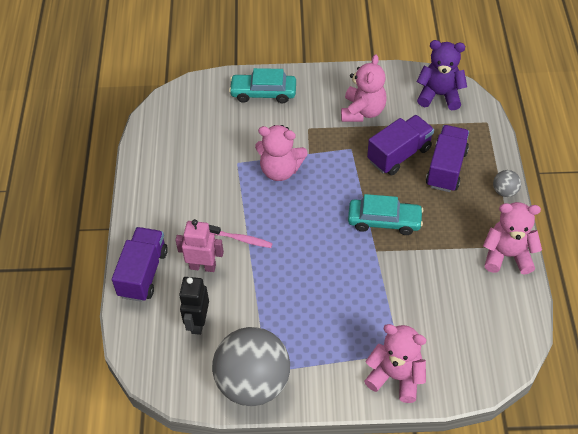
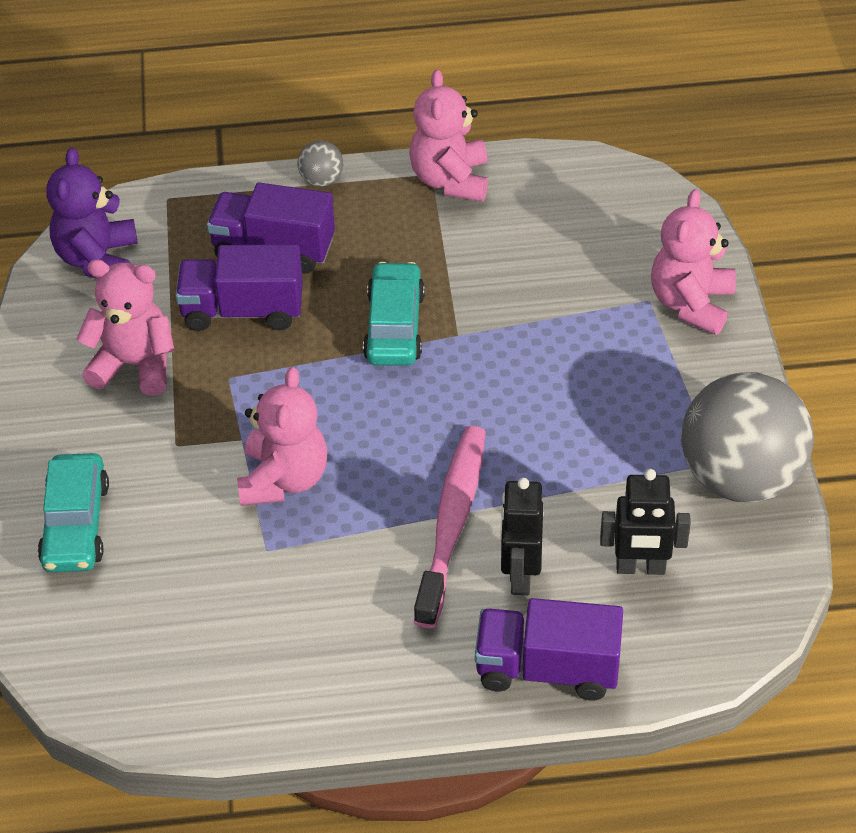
camera: 95 degrees left, 5 degrees down
pink robot [176,219,224,272] -> black robot [500,478,543,595]
pink toothbrush [209,225,273,248] -> pink toothbrush [414,426,486,628], size x1.95
purple truck [367,115,434,176] -> purple truck turned 45 degrees counterclockwise [175,244,303,331]

